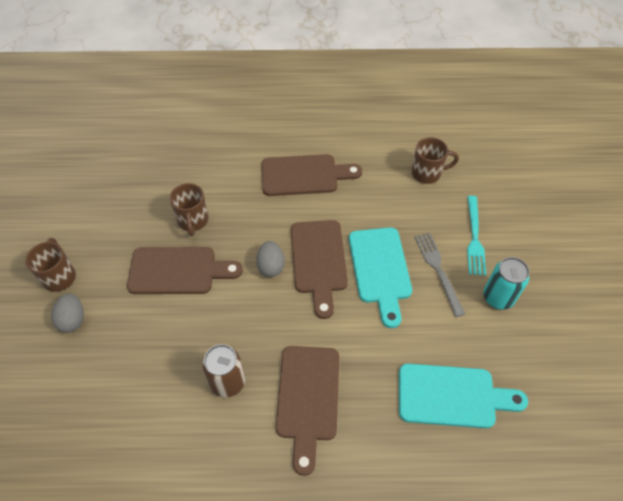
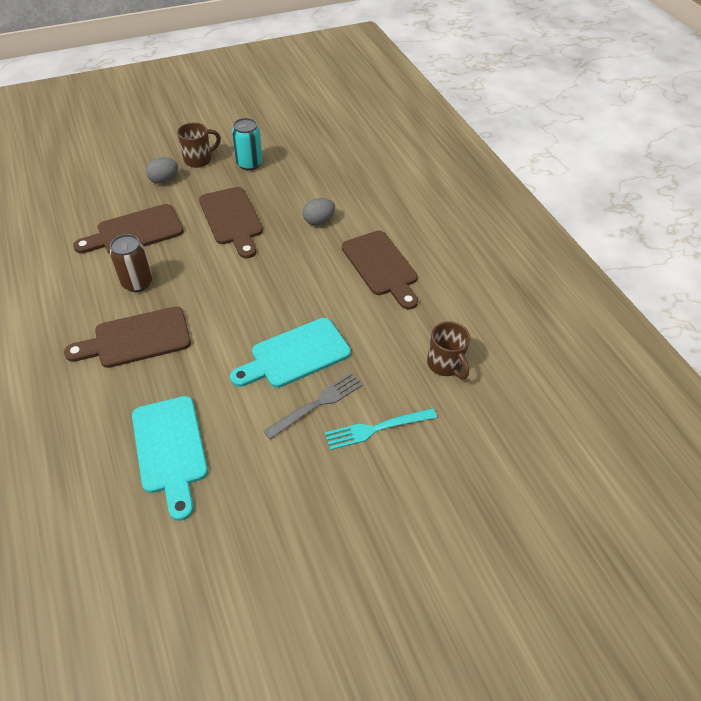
camera: 65 degrees right, 5 degrees down
brown mug [169,183,209,236] -> none
grey egg [256,241,285,277] -> grey egg moved to [303,198,335,225]
brown cutting board [291,220,348,319] -> brown cutting board moved to [73,204,184,254]
turquoise can [483,257,530,310] -> turquoise can moved to [232,118,262,171]

